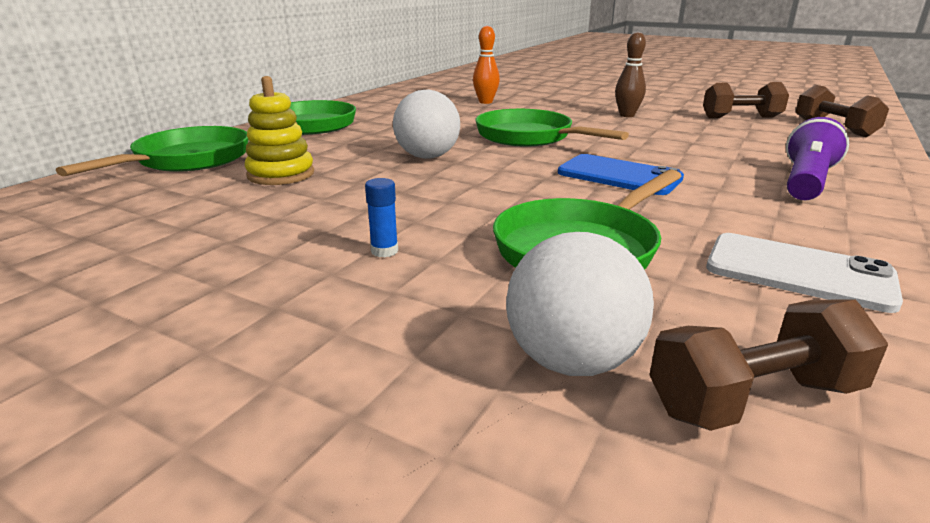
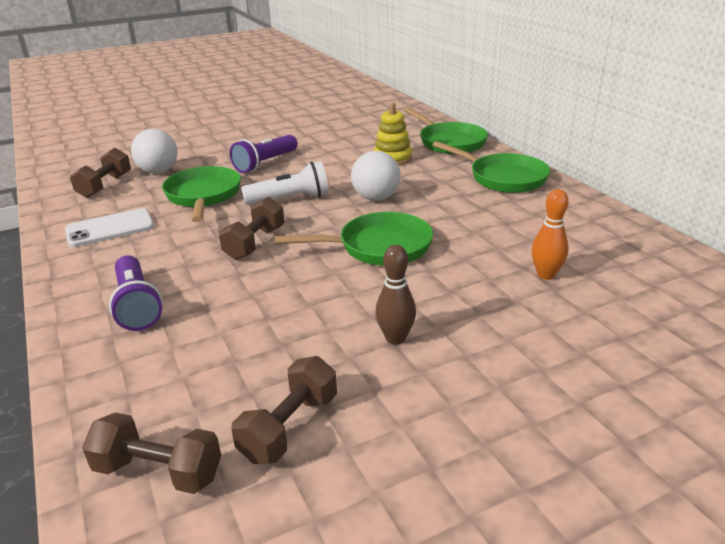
camera: 125 degrees right, 5 degrees up
blue glue stick [365,178,398,257] -> purple flashlight [230,135,298,173]
blue phone [558,154,684,195] -> brown dumbbell [219,197,285,260]
none -> white flashlight [241,161,329,205]

